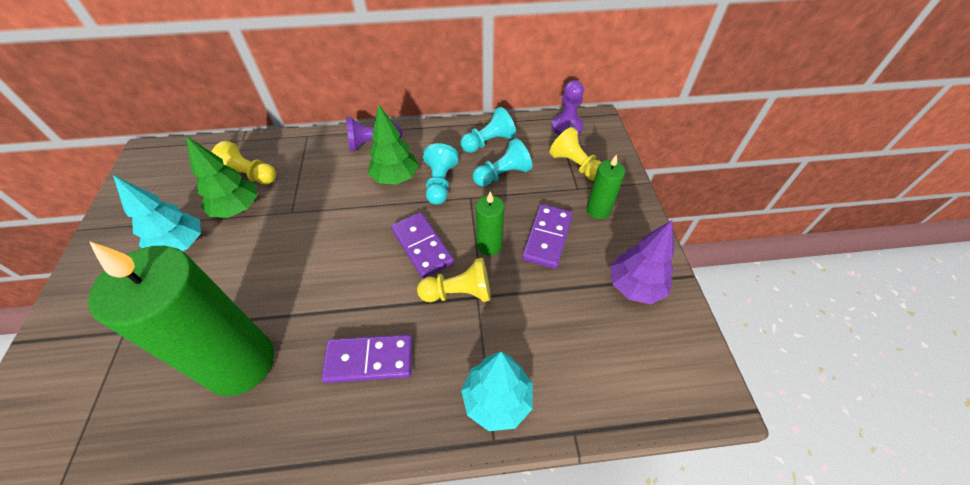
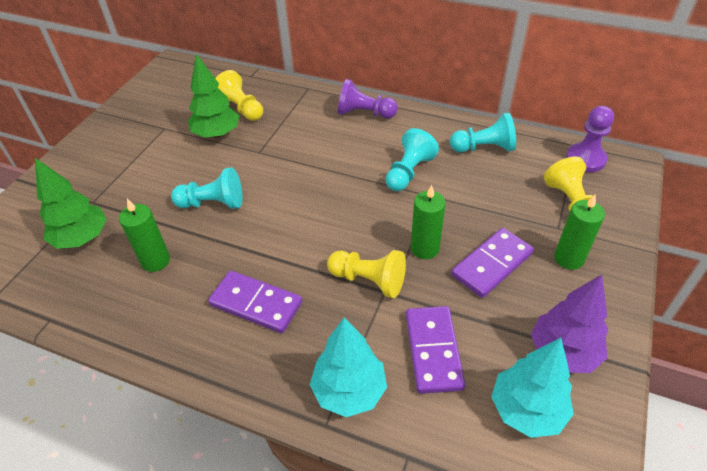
camera: 30 degrees right, 5 degrees down
green candle [88,241,274,396] -> green candle [119,199,170,272], size x0.46
turquoise tree [113,175,201,251] -> turquoise tree moved to [491,338,574,438]
green tree [368,104,419,185] -> green tree moved to [35,158,107,249]
purple domino [391,212,454,279] -> purple domino moved to [406,306,465,394]
turquoise pawn [473,138,532,187] -> turquoise pawn moved to [171,167,243,209]

